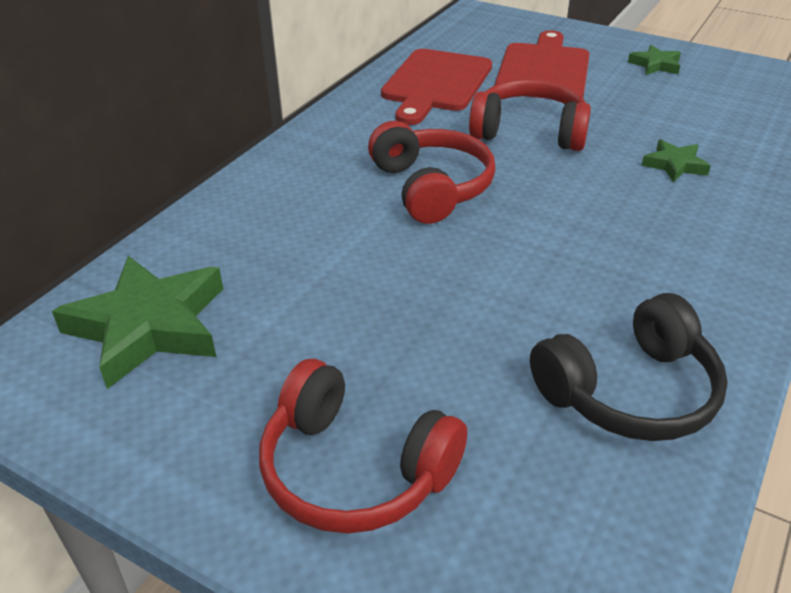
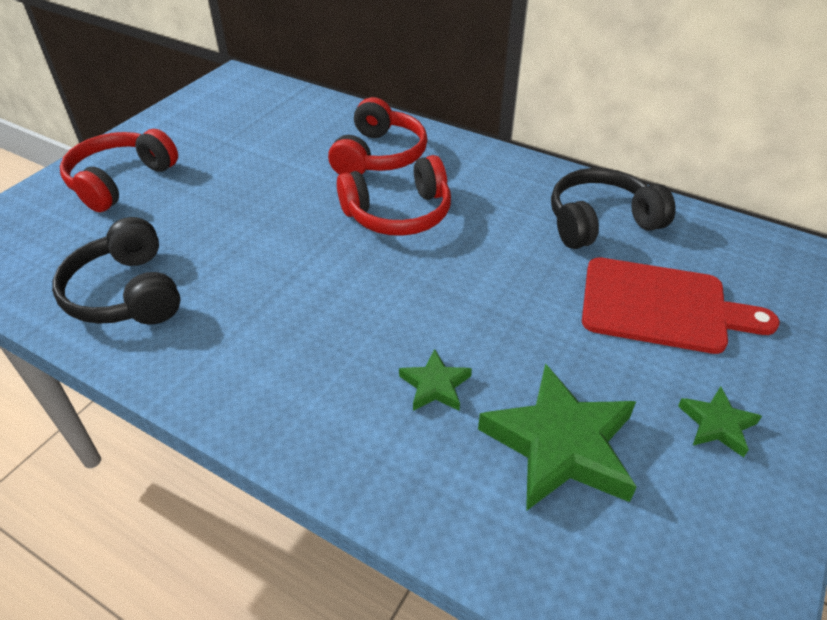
camera: 90 degrees right, 5 degrees up
green star [52,256,223,389] -> green star moved to [478,363,637,511]
red cutting board [381,49,492,125] -> black headphones [551,168,676,249]
red headphones [469,79,591,151] -> red headphones moved to [328,97,428,175]

